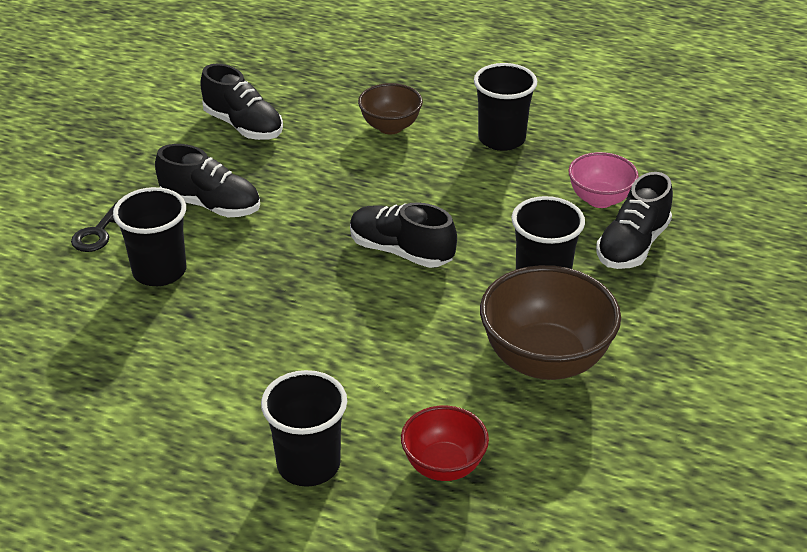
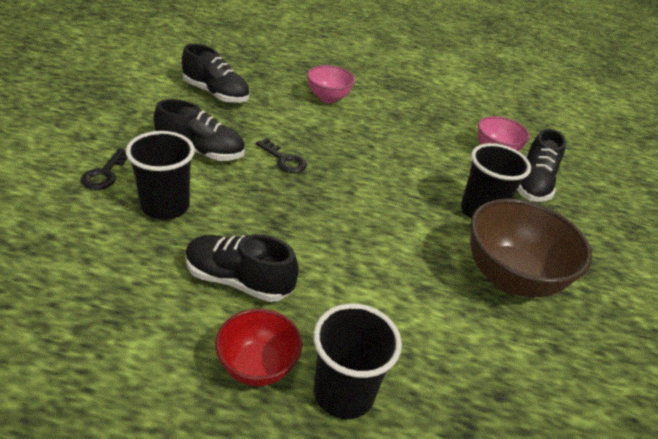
camera: 15 degrees left, 0 degrees up
black shoe [350,202,457,268] -> black shoe moved to [185,234,299,302]
brown bowl [358,83,423,134] -> pink bowl [307,65,355,103]
red bowl [401,405,489,481] -> red bowl moved to [215,309,302,386]
black cup [474,63,537,151] -> none
none -> black key [256,138,307,173]

